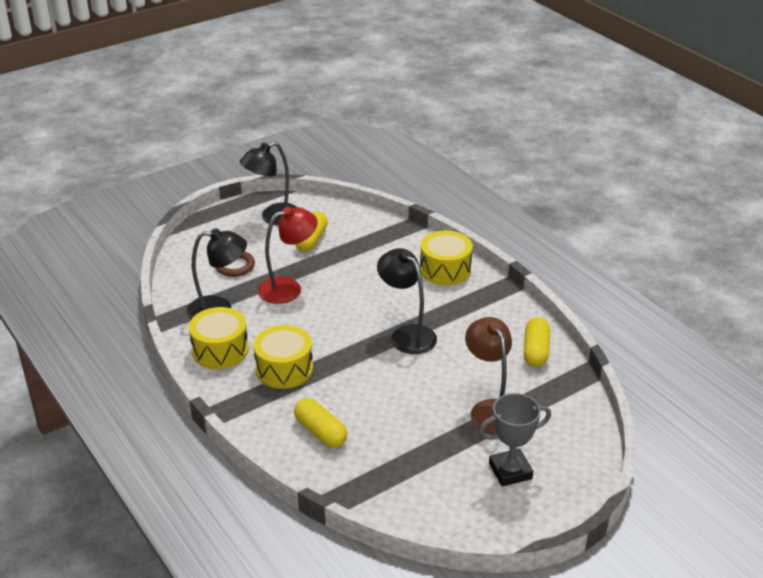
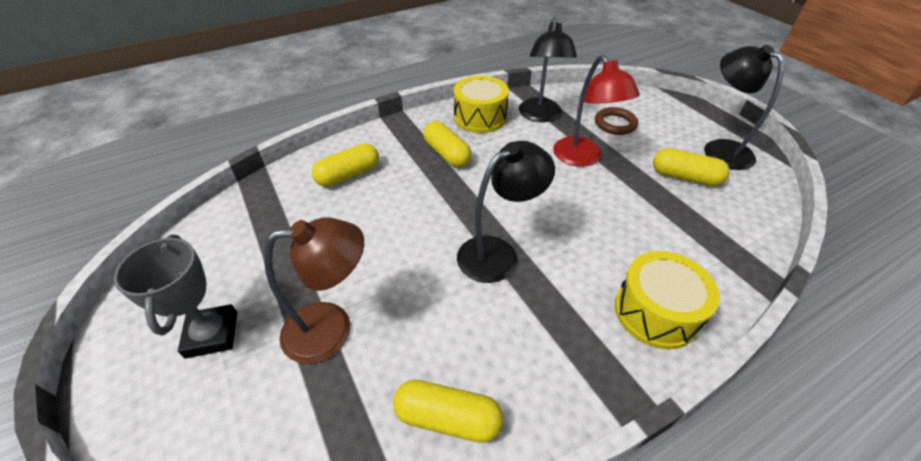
camera: 95 degrees right, 10 degrees up
yellow drum [253,325,313,389] -> yellow capsule [423,121,472,167]

